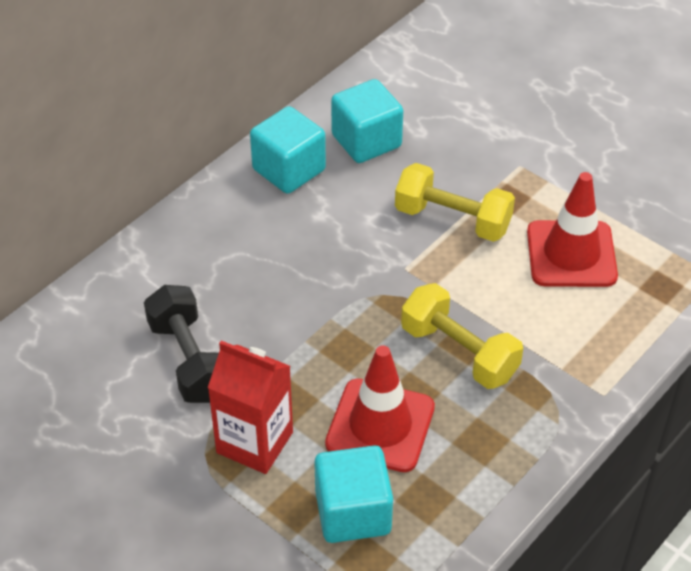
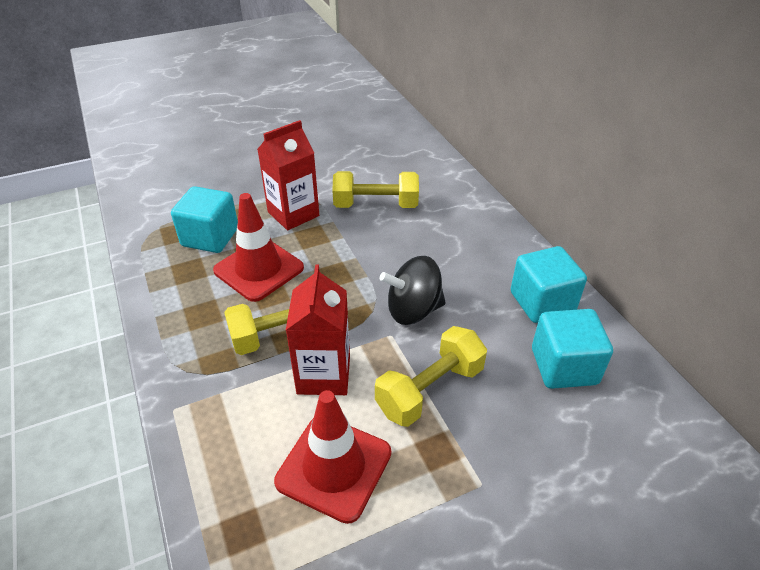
camera: 115 degrees right, 5 degrees down
black dumbbell [144,285,219,403] -> yellow dumbbell [332,171,419,208]
none -> red carton [286,264,350,395]
none -> black spinning top [380,256,446,325]

